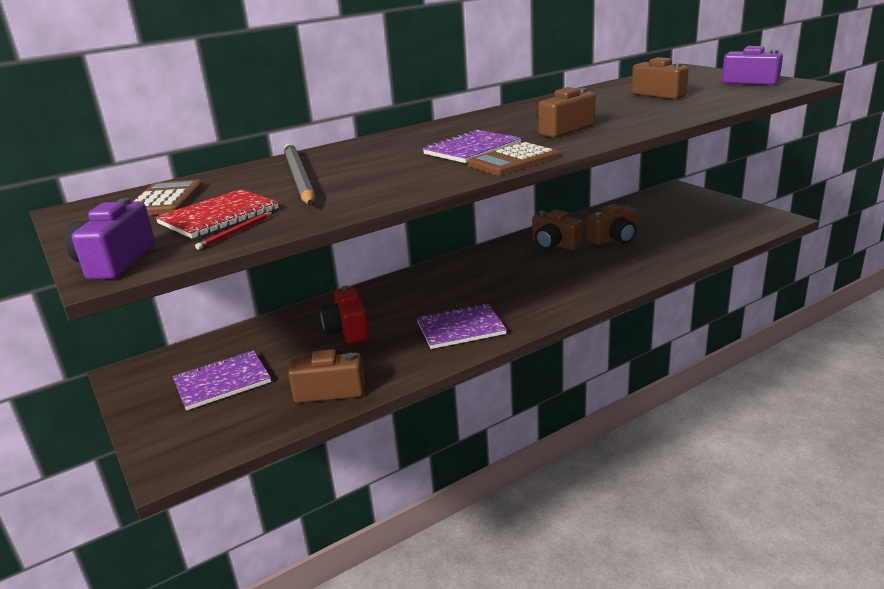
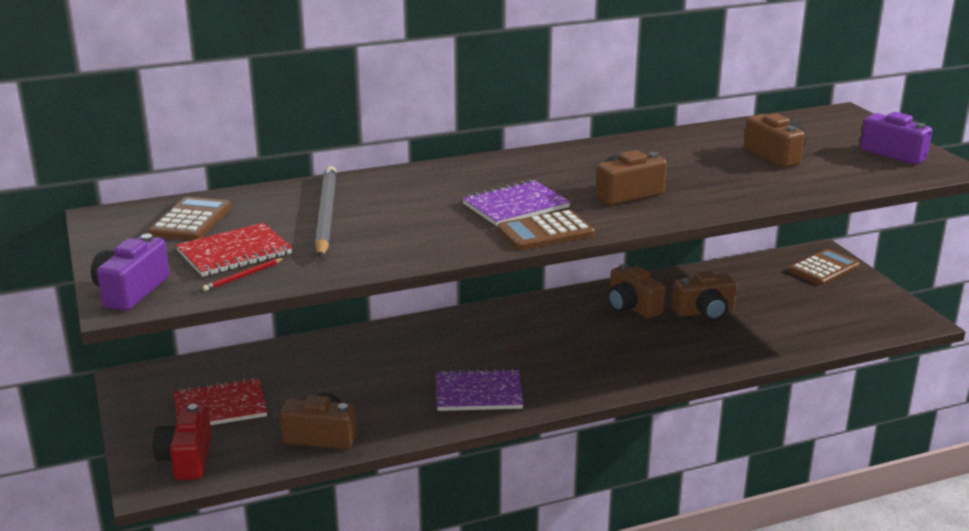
camera: 10 degrees right, 0 degrees up
purple notebook [173,351,271,411] -> red notebook [174,378,267,425]
red camera [320,285,369,344] -> red camera moved to [153,404,212,480]
none -> brown calculator [788,249,860,285]

